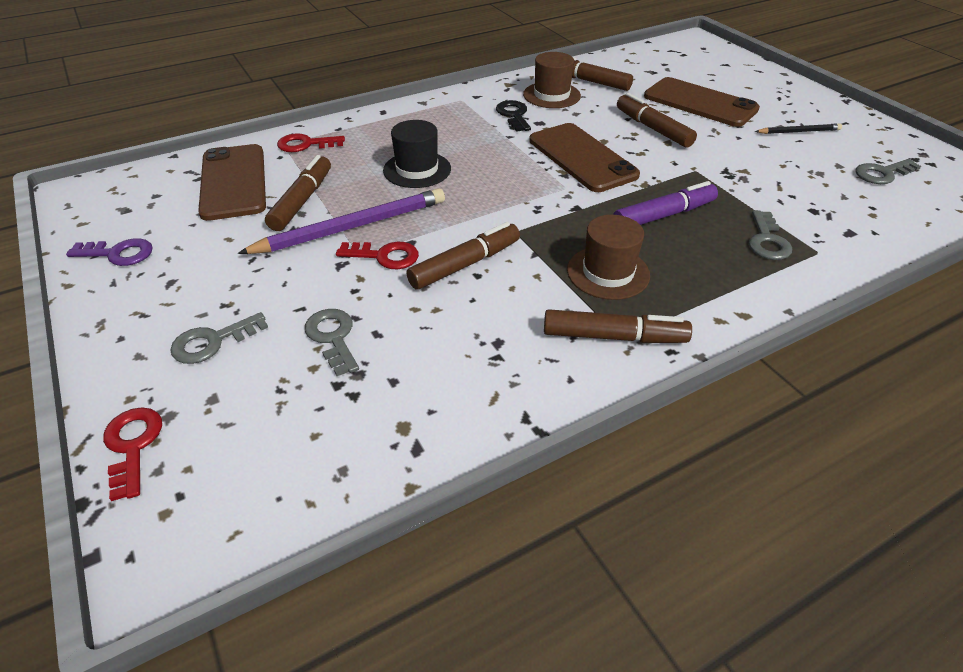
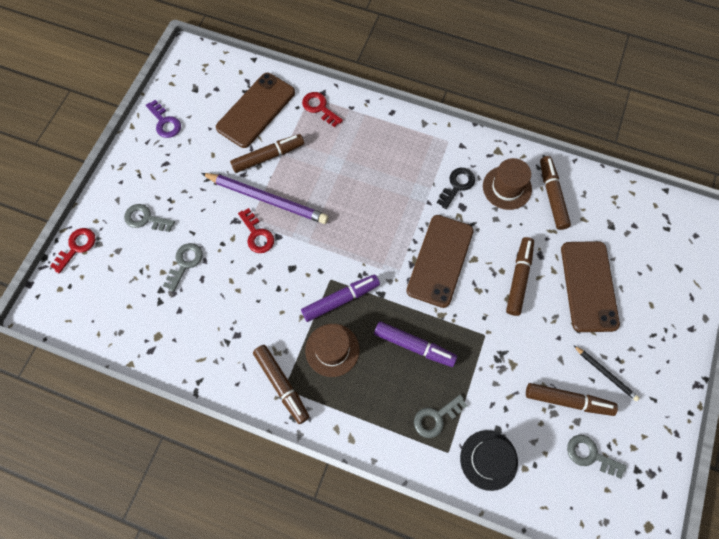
camera: 50 degrees right, 25 degrees up
black hat [383,120,451,188] -> black hat moved to [460,430,518,491]
brown marker [406,222,520,289] -> brown marker moved to [526,383,618,416]
none -> purple marker [301,275,380,322]

